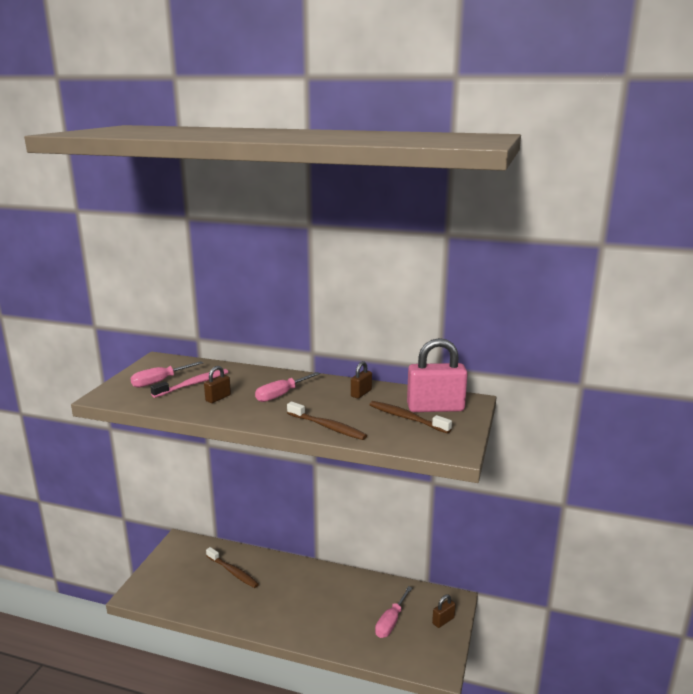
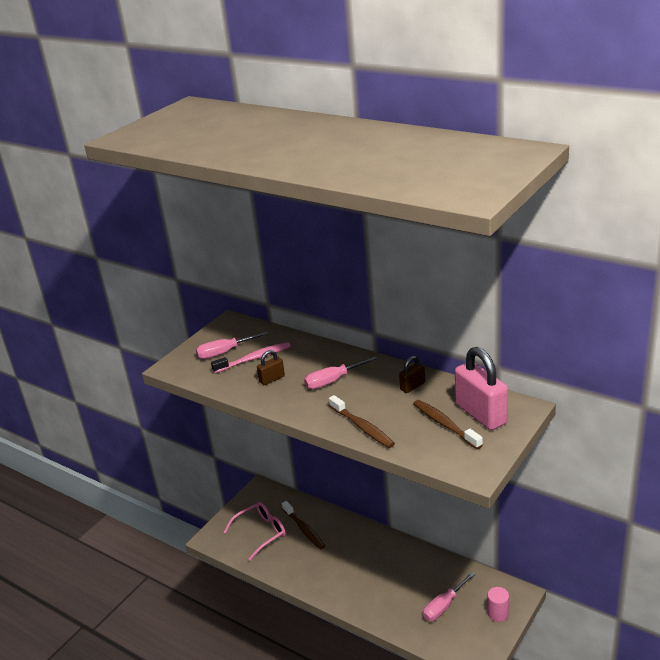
camera: 20 degrees right, 10 degrees up
pink padlock [407,338,468,412] -> pink padlock turned 45 degrees clockwise [455,347,508,430]
brown padlock [432,594,456,628] -> pink cylinder [488,587,509,622]
none -> pink glasses [223,502,286,561]

